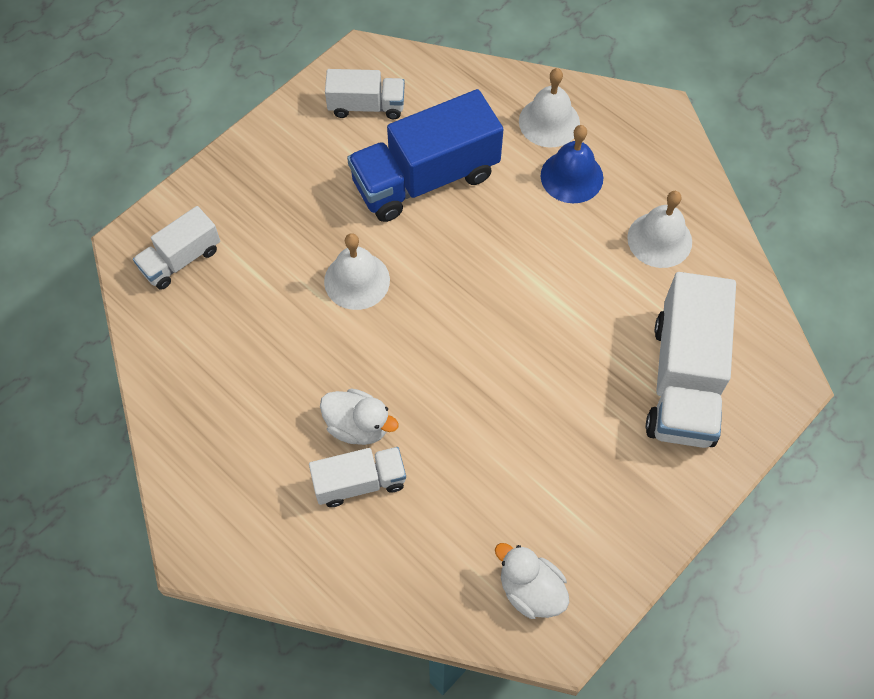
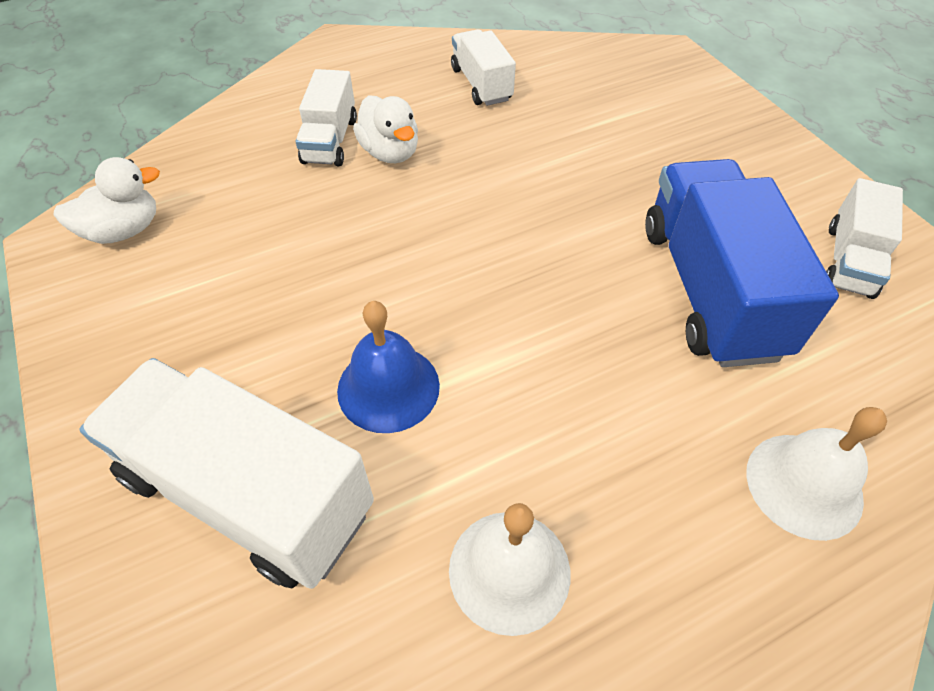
camera: 110 degrees right, 10 degrees down
white truck [133,206,220,290] -> white truck moved to [451,29,516,106]
white duck [320,388,399,445] -> white duck turned 75 degrees counterclockwise [353,95,418,163]
white bell [324,233,390,310] -> none
blue bell [541,125,603,203] -> blue bell moved to [337,301,440,433]

